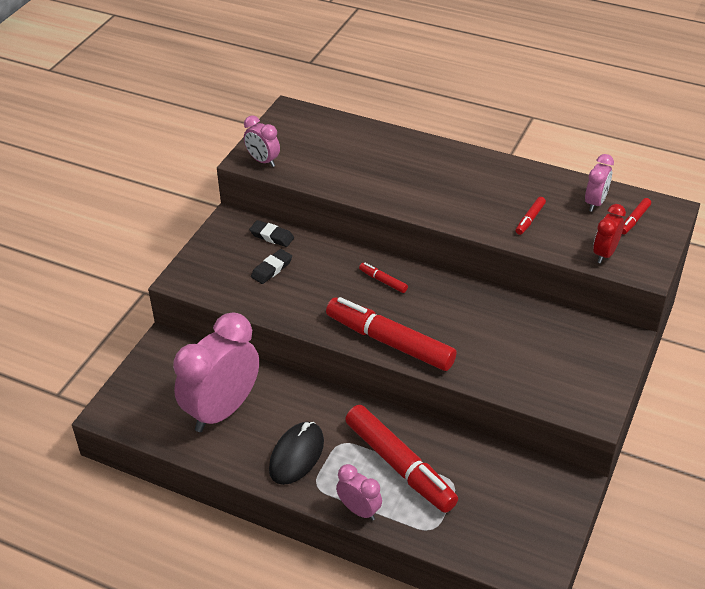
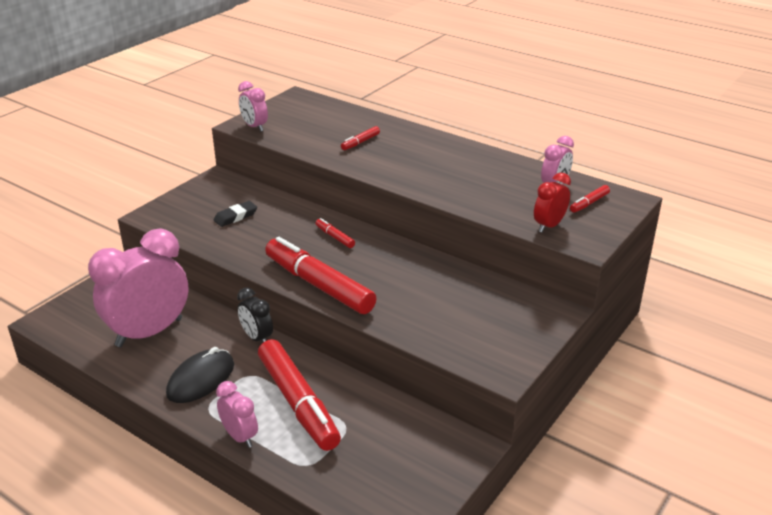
camera: 10 degrees right, 10 degrees down
black eraser [249,220,294,247] -> none
red marker [516,197,546,235] -> red marker moved to [341,126,380,150]
none -> black clock [237,287,273,343]

